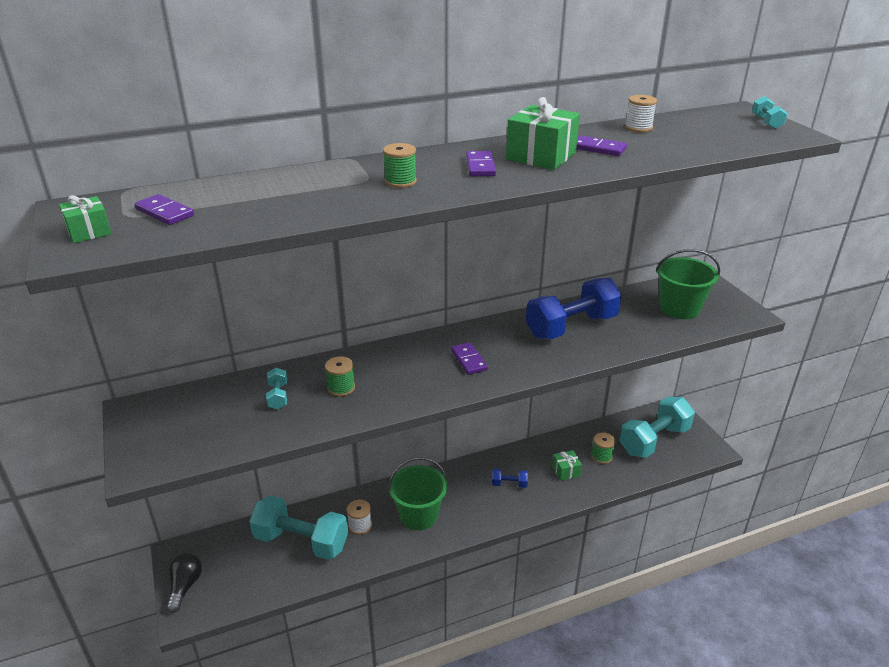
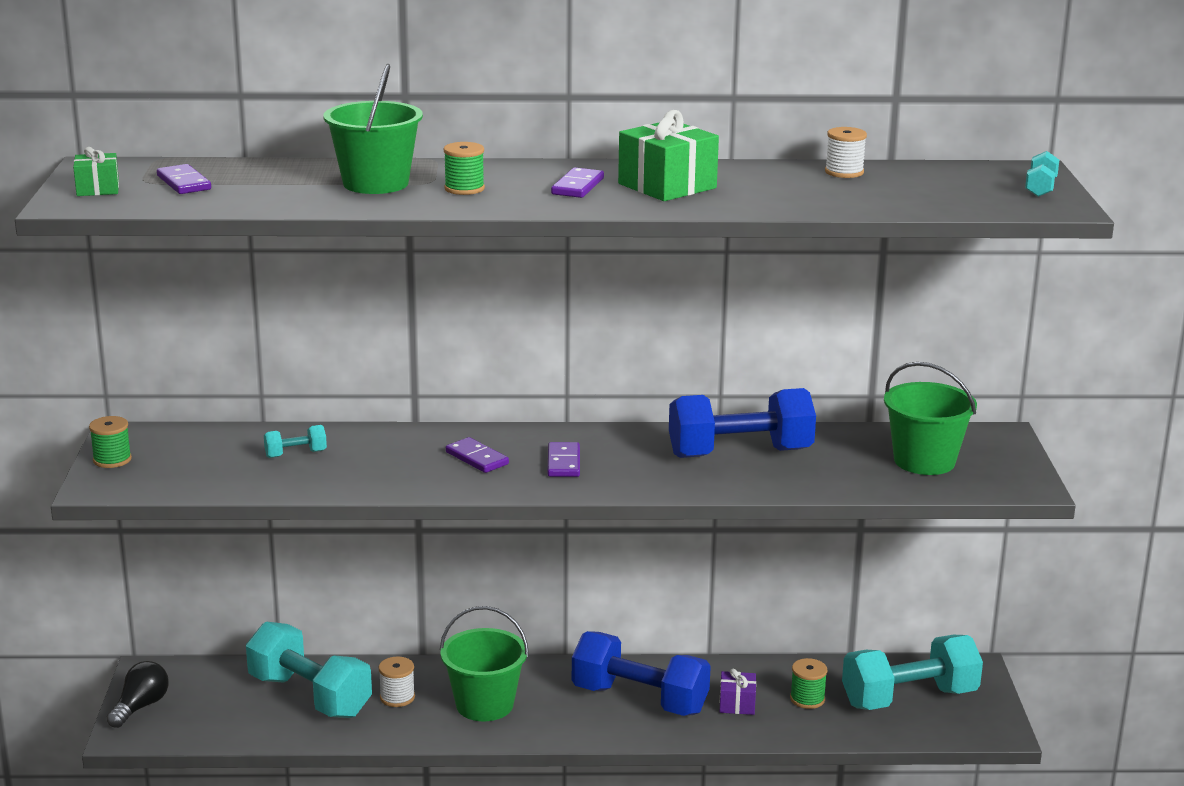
camera: 20 degrees right, 10 degrees down
turquoise dumbbell [266,368,287,409] -> turquoise dumbbell turned 60 degrees clockwise [264,425,327,458]
green spool [325,356,355,397] -> green spool moved to [89,416,132,468]
blue dumbbell [492,469,528,488] -> blue dumbbell [572,631,711,716], size x2.35
green gift [552,450,582,481] -> purple gift [720,669,756,715]
purple domino [576,136,627,156] -> purple domino moved to [446,437,509,473]
none -> green bucket [323,64,423,194]

